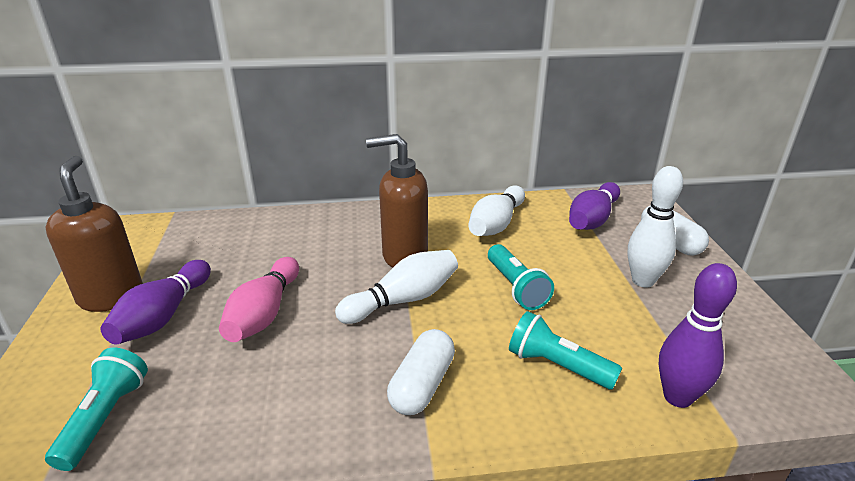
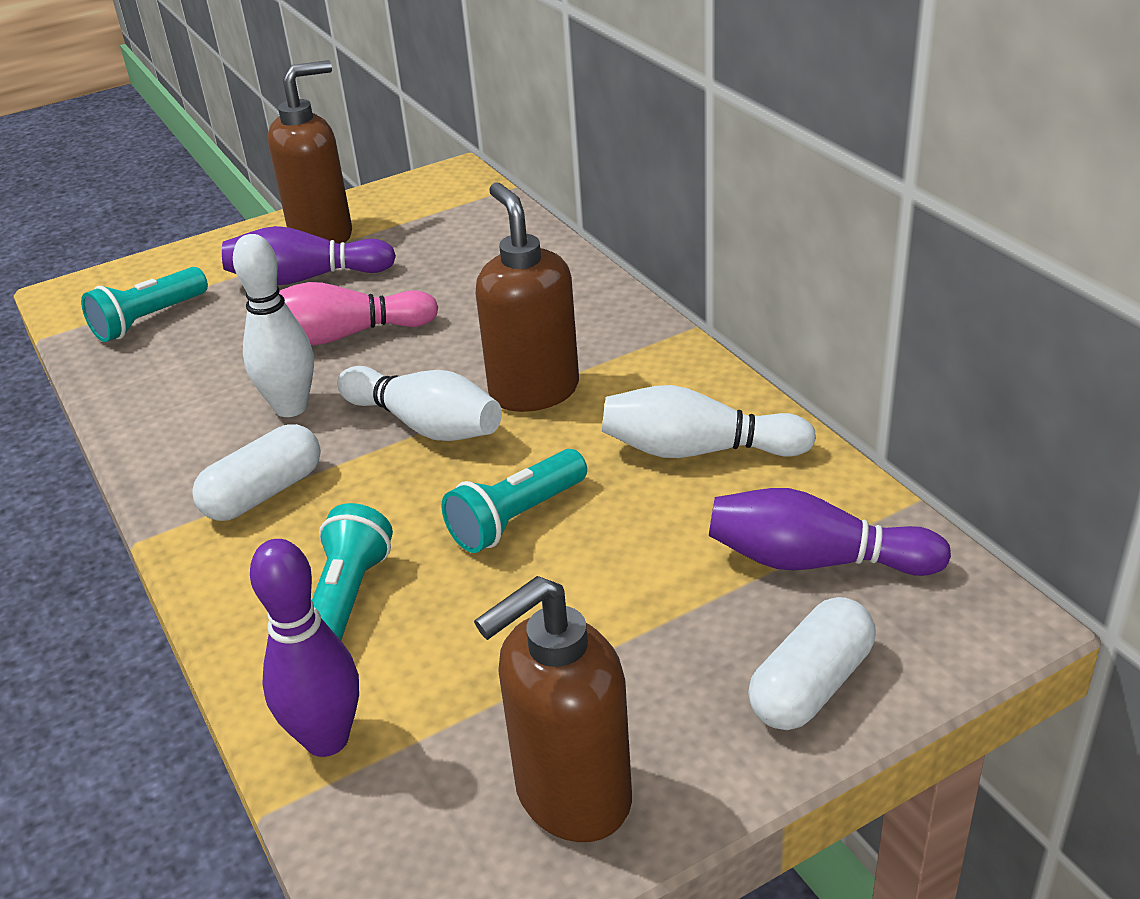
camera: 70 degrees right, 5 degrees up
turquoise flashlight [45,348,148,471] -> turquoise flashlight turned 150 degrees clockwise [81,267,208,342]
white capsule [387,329,455,415] -> white capsule turned 45 degrees counterclockwise [192,424,321,521]
white bowling pin [628,166,683,288] -> white bowling pin moved to [233,234,314,417]
none -> brown soap dispenser [474,576,632,842]

